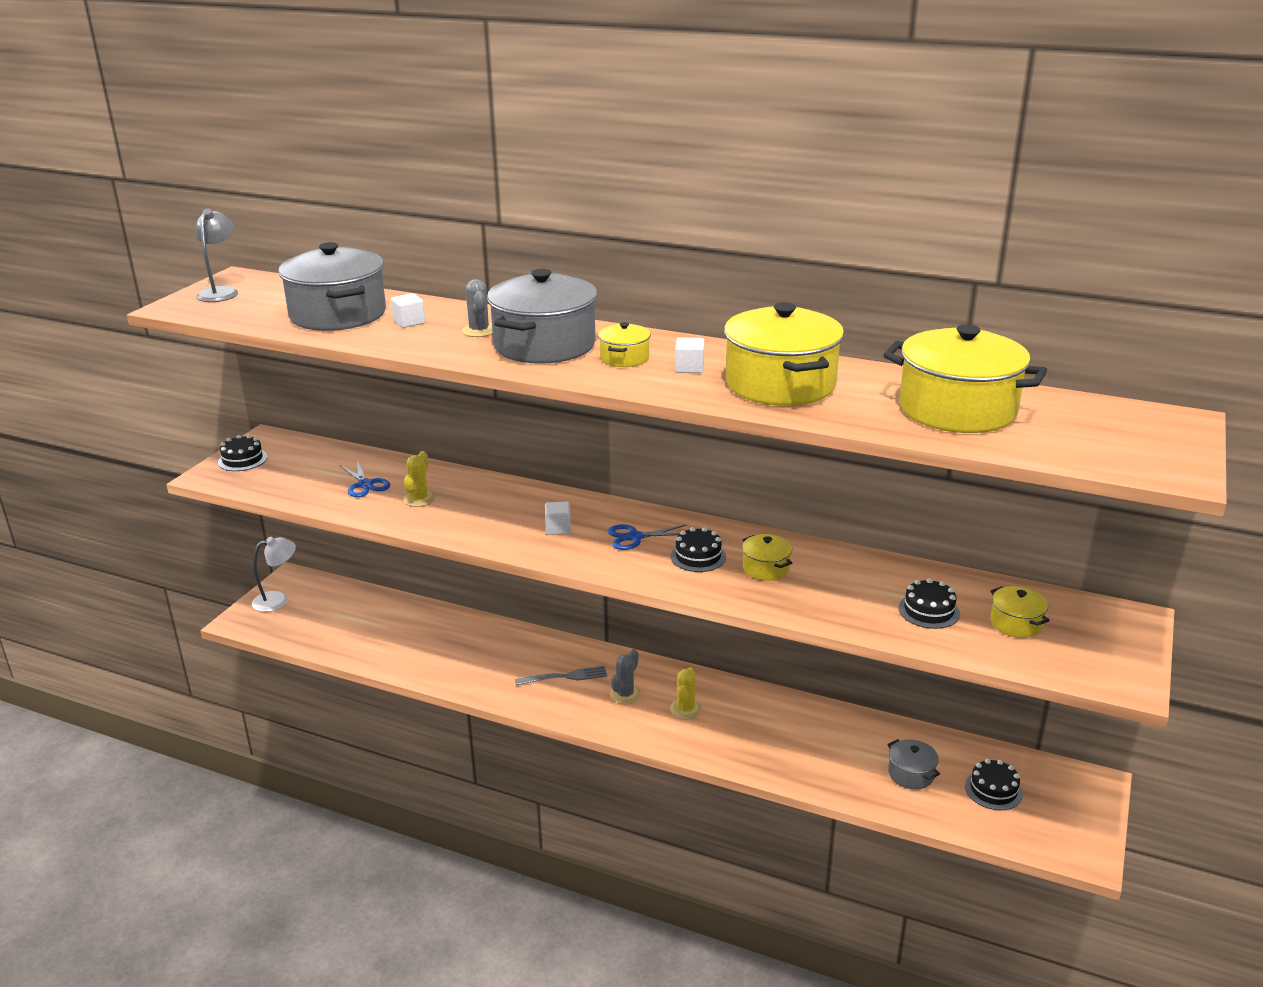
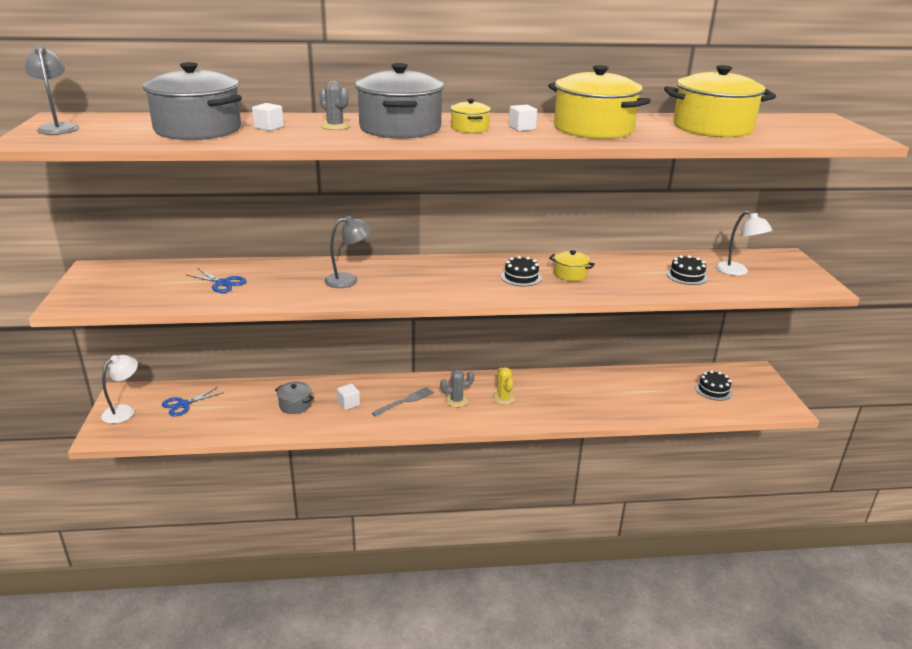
camera: 30 degrees left, 0 degrees up
black cake [218,435,268,471] -> none
yellow cactus [403,451,435,507] -> none
white cube [545,502,571,535] -> white cube moved to [337,384,360,410]
blue scissors [608,524,687,550] -> blue scissors moved to [162,387,224,416]
grey cactus [610,649,641,704] -> grey cactus turned 75 degrees clockwise [440,370,474,407]
grey pot [887,739,940,789] -> grey pot moved to [275,382,314,414]
yellow pot [990,586,1050,638] -> white lamp [716,211,772,276]
none -> grey lamp [325,216,371,288]

